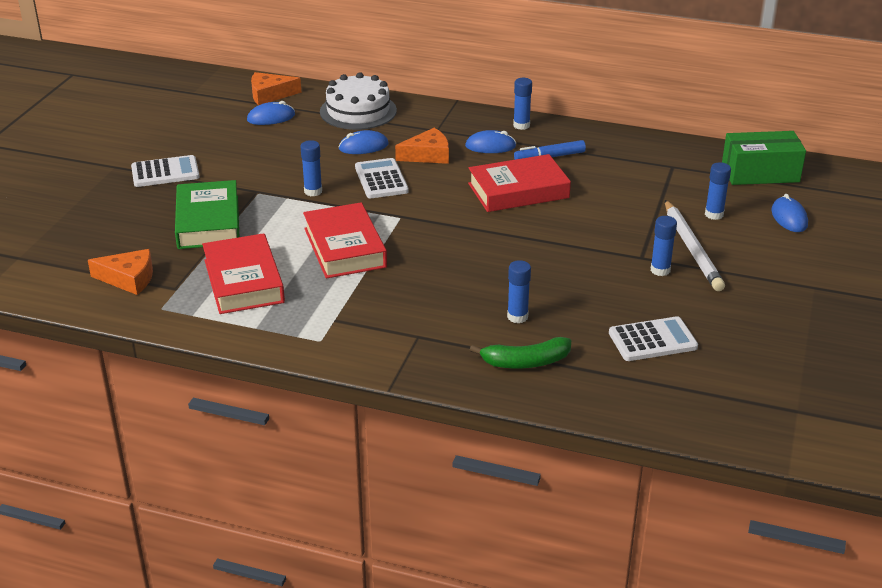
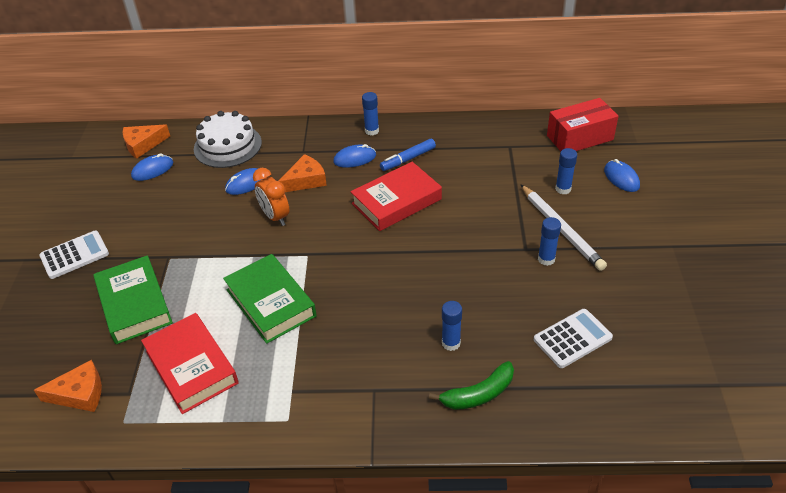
camera: 15 degrees left, 10 degrees up
blue glue stick [301,140,322,196] -> none
red book [303,203,387,279] -> green book [223,254,316,344]
white calculator [355,158,409,198] -> orange clock [253,168,290,226]
green box [722,131,806,185] -> red box [547,98,619,151]

